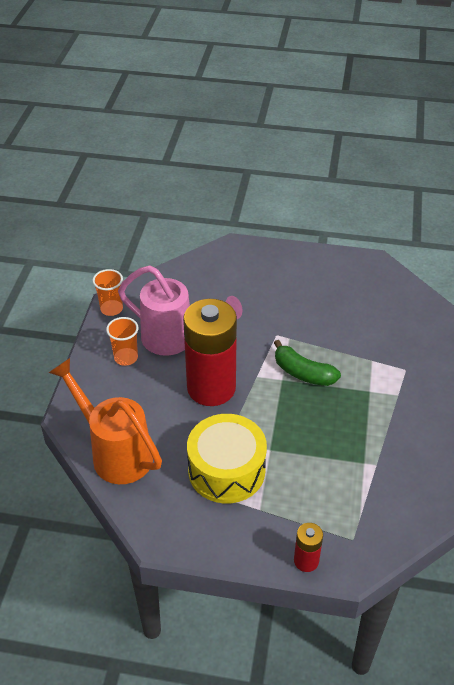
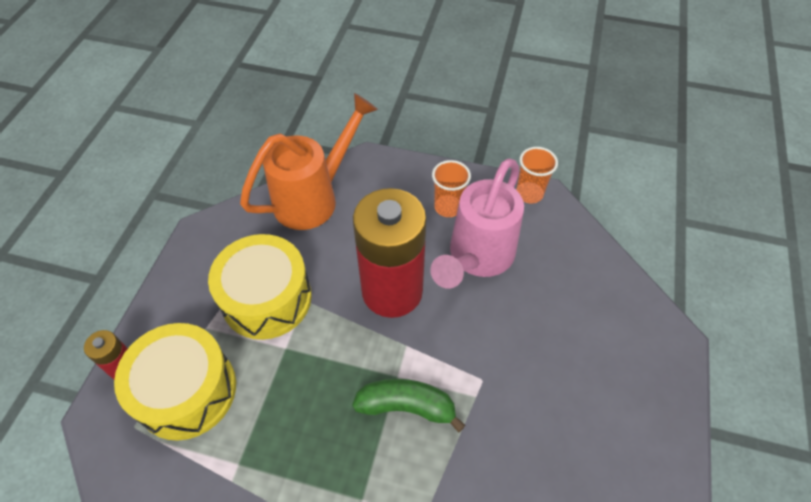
camera: 95 degrees right, 10 degrees up
green banana [274,340,341,386] -> green banana turned 60 degrees clockwise [352,379,465,432]
none -> yellow drum [114,323,236,441]

